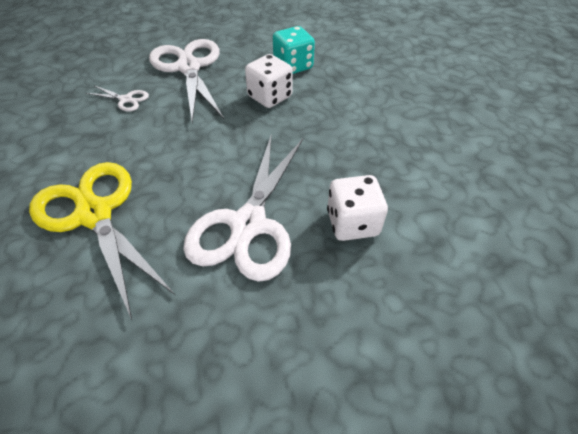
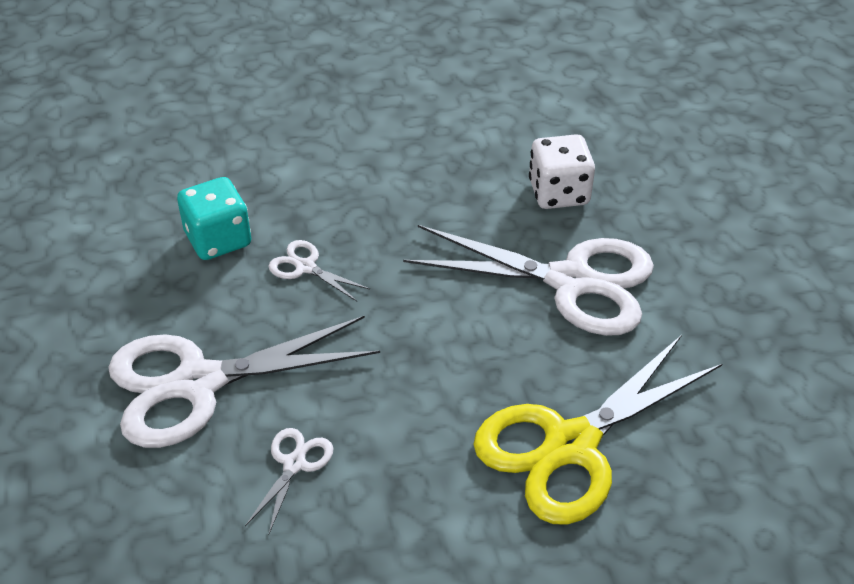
camera: 90 degrees left, 5 degrees down
white dice [245,54,293,108] -> white scissors [268,240,370,301]

